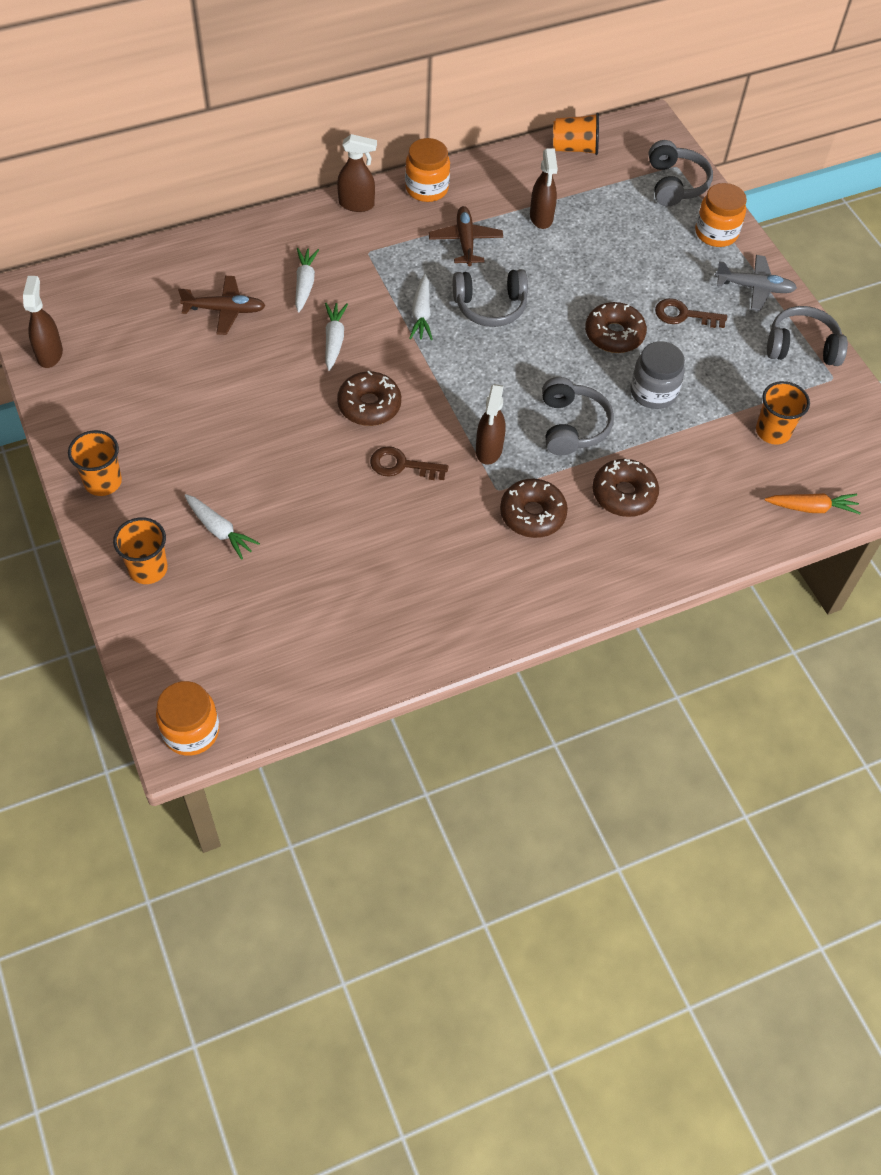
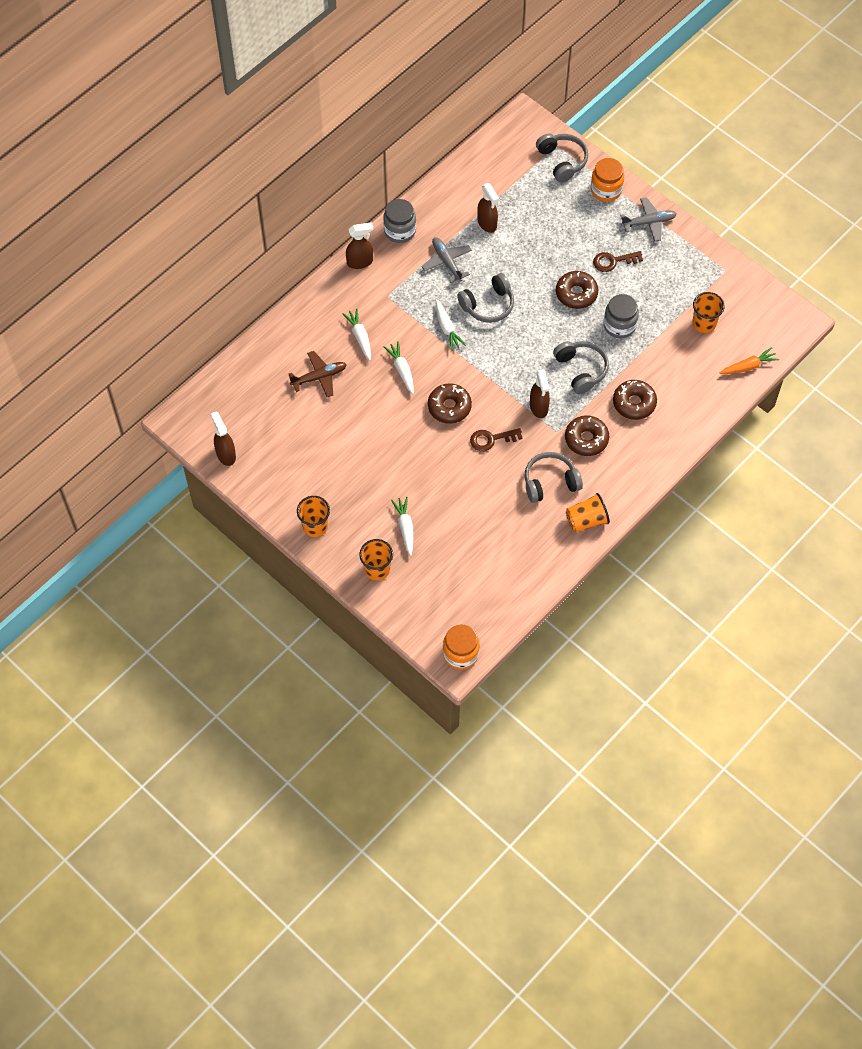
camera: 20 degrees left, 5 degrees up
white carrot [184,494,260,560] -> white carrot turned 120 degrees counterclockwise [391,497,414,556]
orange jar [405,138,450,202] -> grey jar [383,199,416,243]
brown plane [429,206,503,266] -> grey plane [421,237,472,283]
orange cup [553,113,599,155] -> orange cup moved to [566,493,610,532]
grey headphones [767,306,848,366] -> grey headphones moved to [524,452,583,503]

